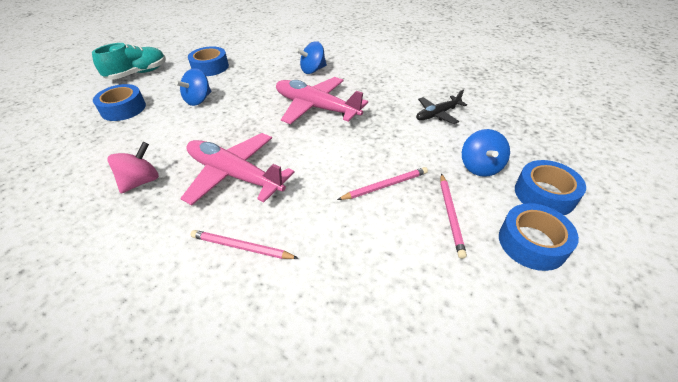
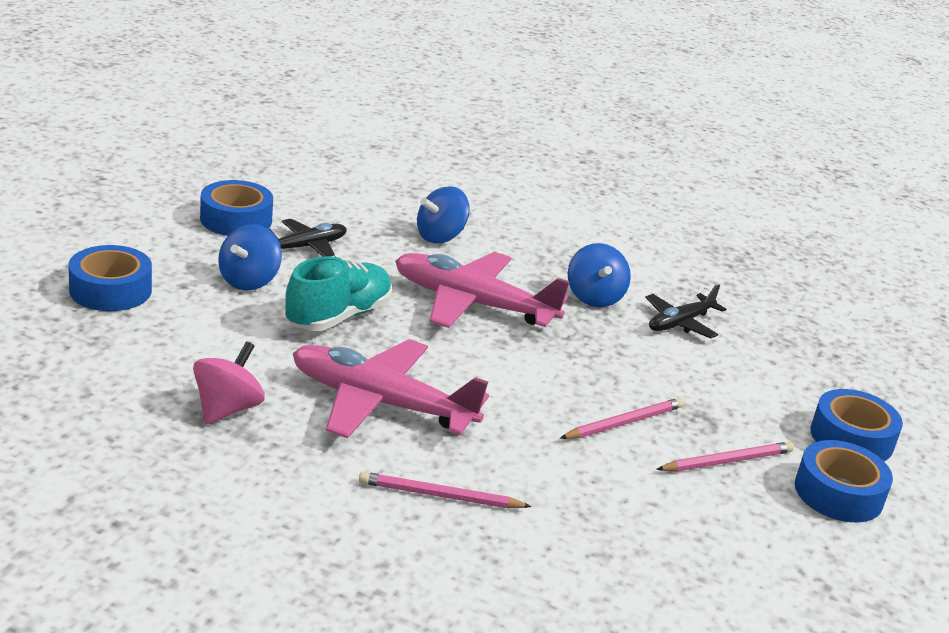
camera: 15 degrees left, 15 degrees down
turquoise shoe [92,43,166,80] -> turquoise shoe moved to [285,256,392,331]
pink pencil [440,174,467,259] -> pink pencil turned 105 degrees counterclockwise [656,442,794,472]
blue spinning top [462,129,510,177] -> blue spinning top moved to [568,243,631,307]
none -> black plane [268,219,347,257]

